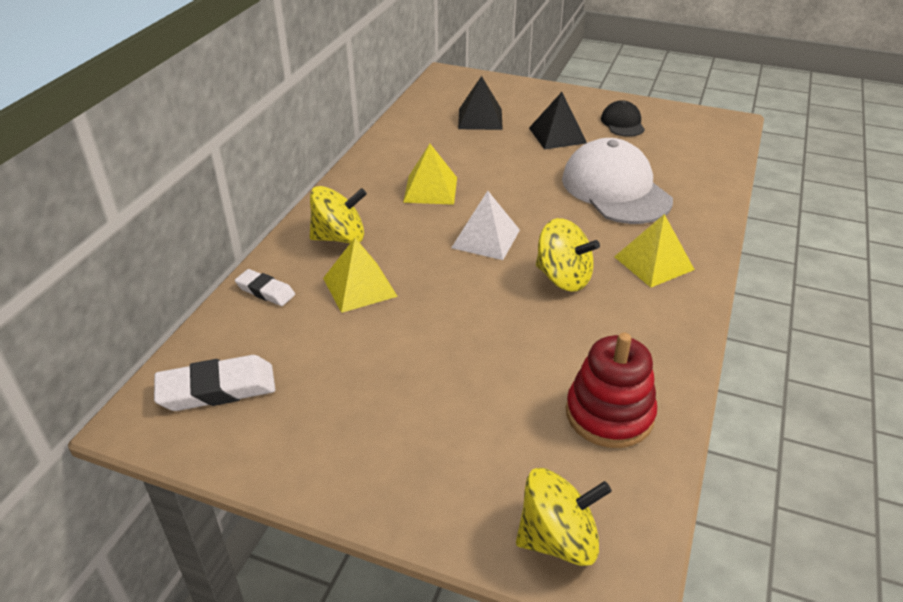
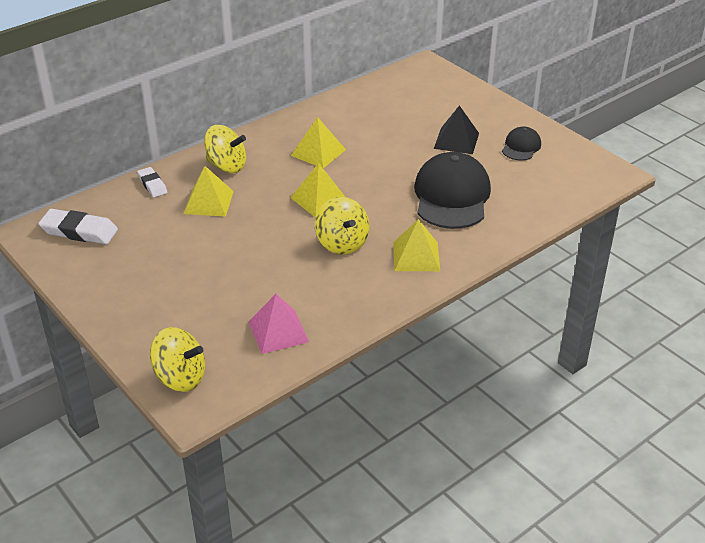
camera: 30 degrees right, 0 degrees up
white pyramid [451,191,520,260] -> yellow pyramid [290,163,345,218]
black pyramid [458,76,503,130] -> none
white cap [562,138,673,224] -> black cap [414,152,491,229]
red stacking toy [566,333,657,448] -> pink pyramid [249,294,309,354]

